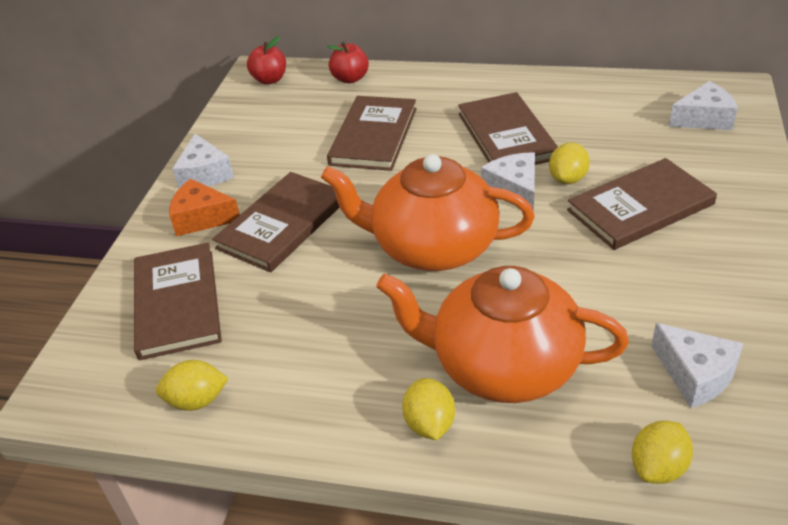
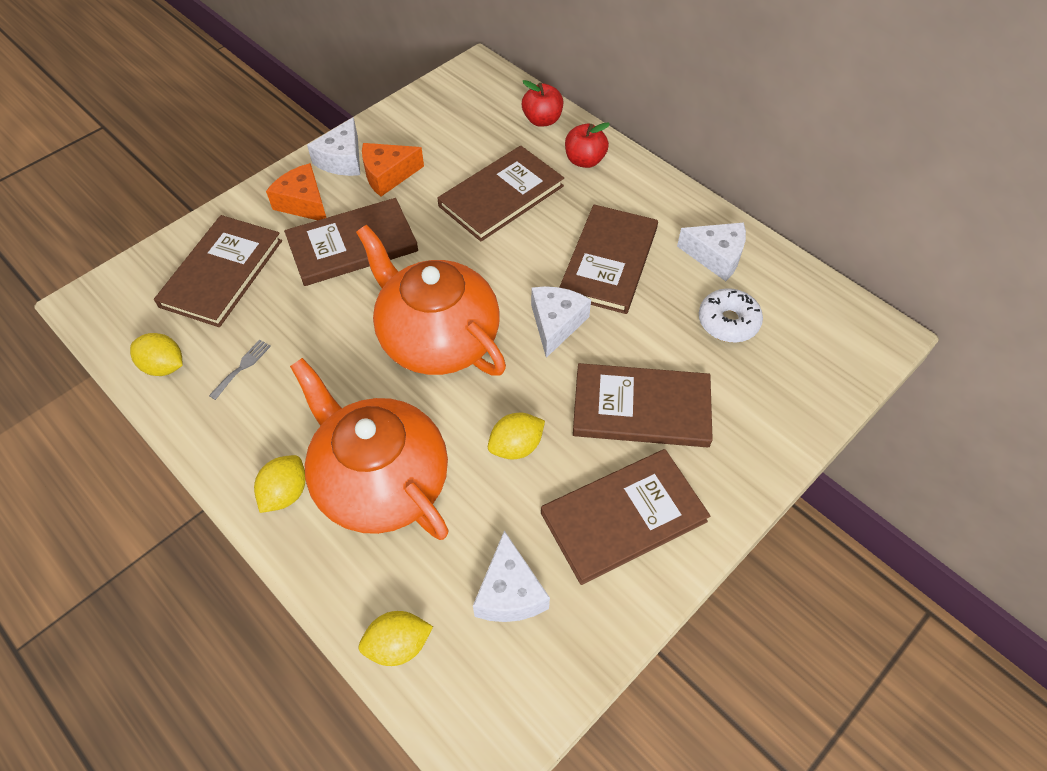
camera: 30 degrees right, 15 degrees up
red apple [247,36,286,84] -> red apple moved to [565,122,610,168]
yellow lemon [549,142,590,184] -> yellow lemon moved to [488,413,545,459]
white cheese [669,81,738,130] -> white cheese moved to [677,222,746,281]
none -> grey fork [209,340,271,400]
none -> orange cheese [362,143,424,197]
none -> brown book [541,449,710,585]
none -> white donut [699,288,763,343]

